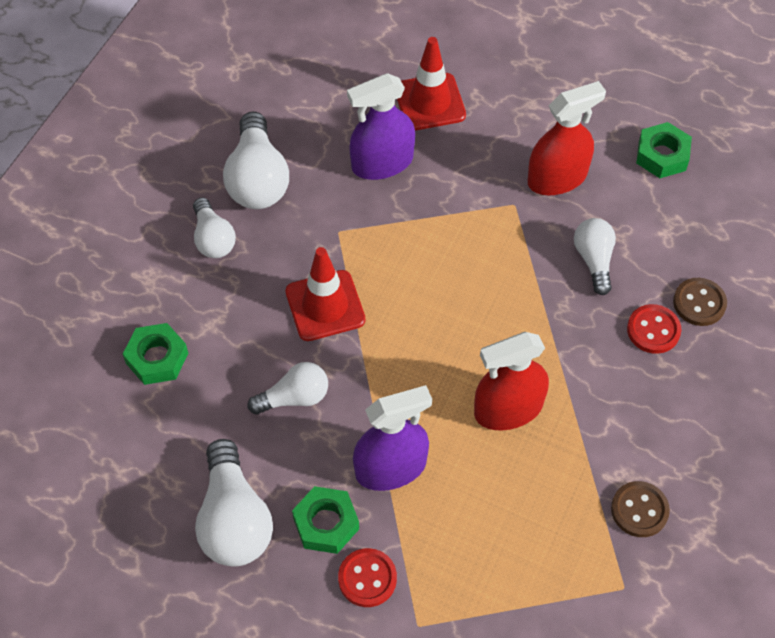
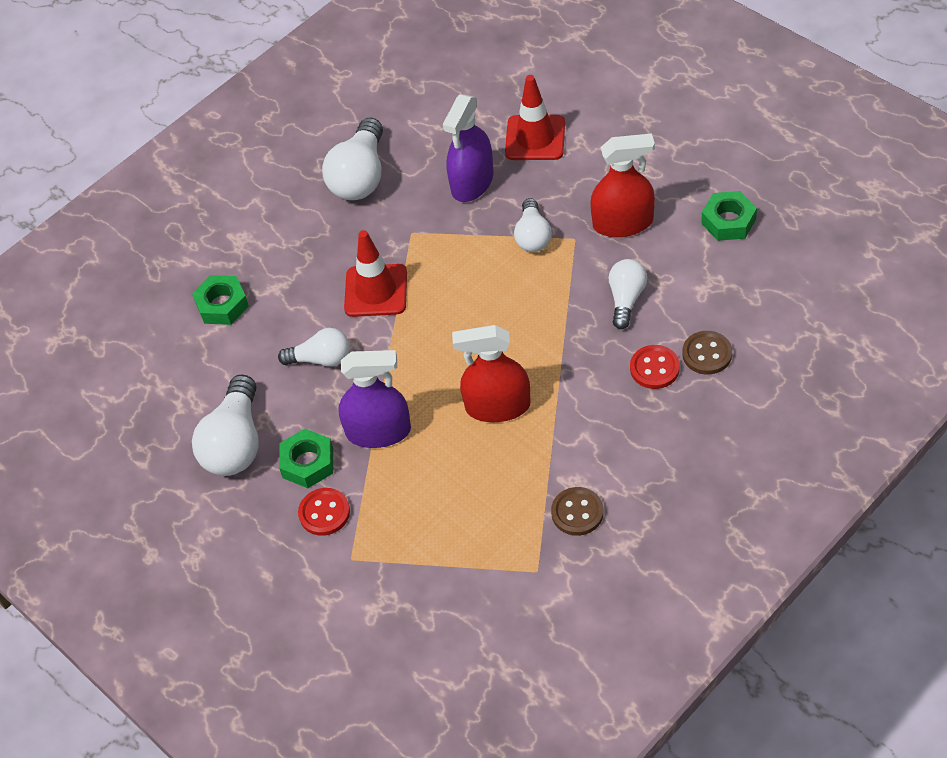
camera: 25 degrees right, 5 degrees down
white light bulb [193,197,236,258] -> white light bulb moved to [514,198,552,252]
purple spray bottle [347,73,415,180] -> purple spray bottle turned 60 degrees counterclockwise [443,94,493,202]

